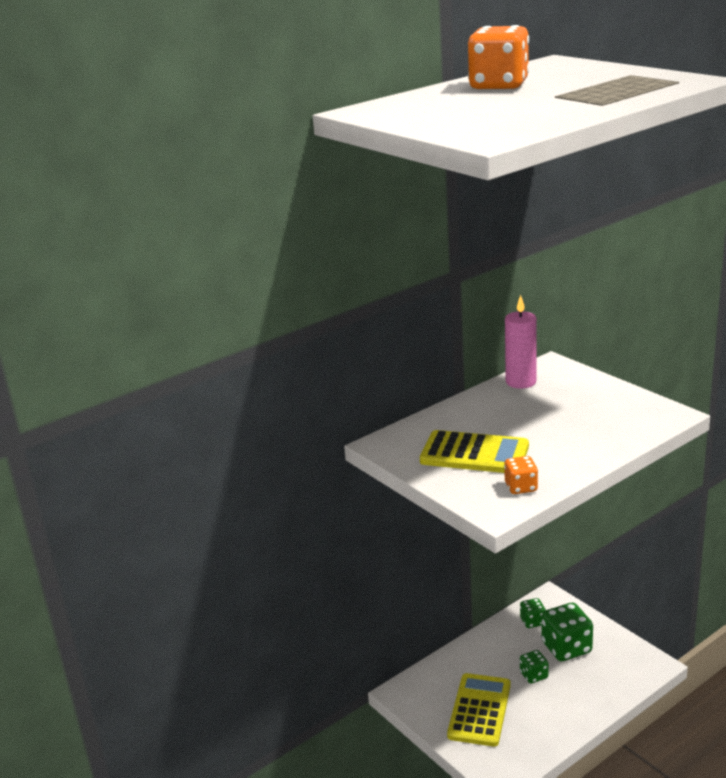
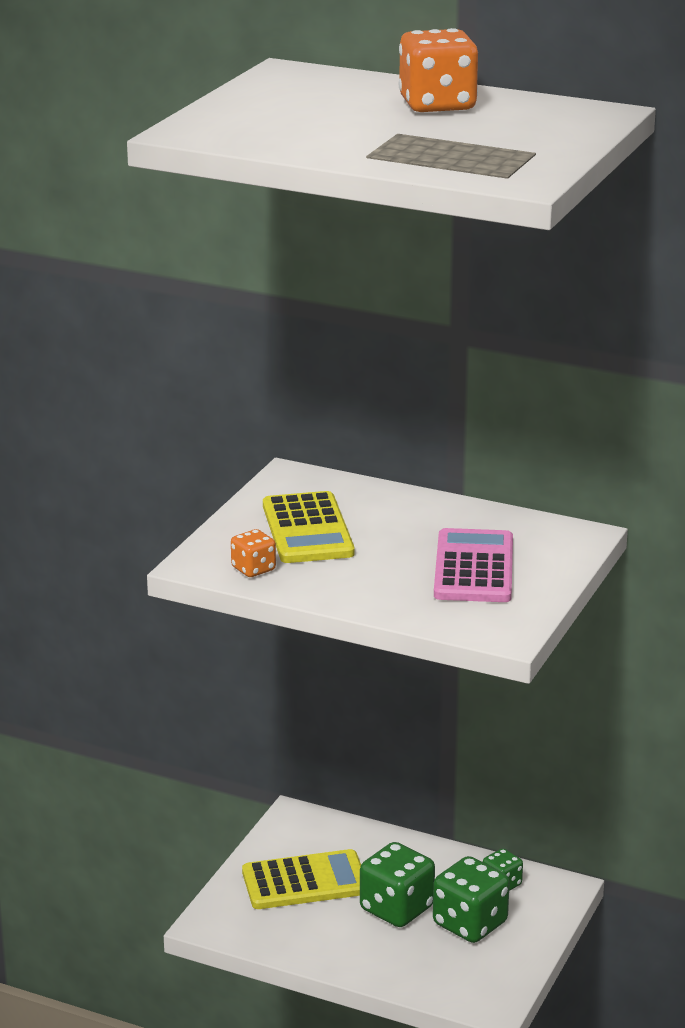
camera: 60 degrees right, 0 degrees up
pink candle [505,295,537,389] -> none
green dice [520,650,549,683] -> green dice [360,842,435,927], size x1.83
none -> pink calculator [434,528,513,602]

